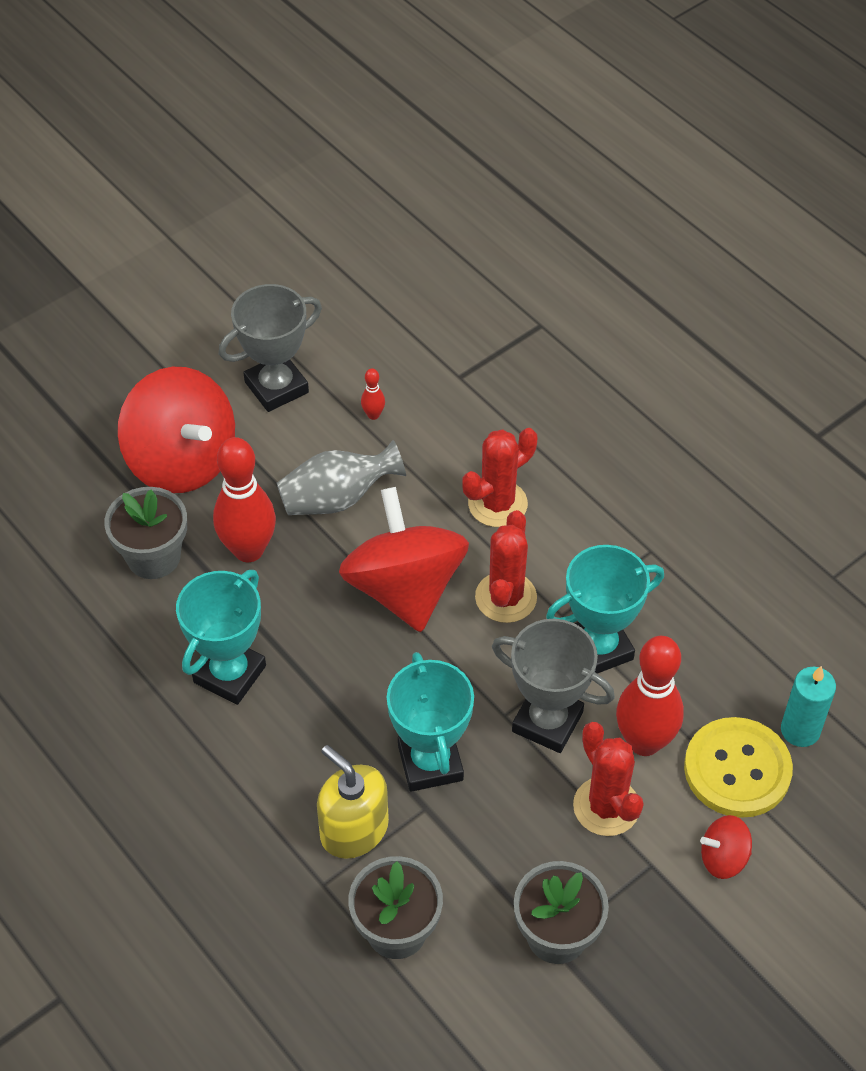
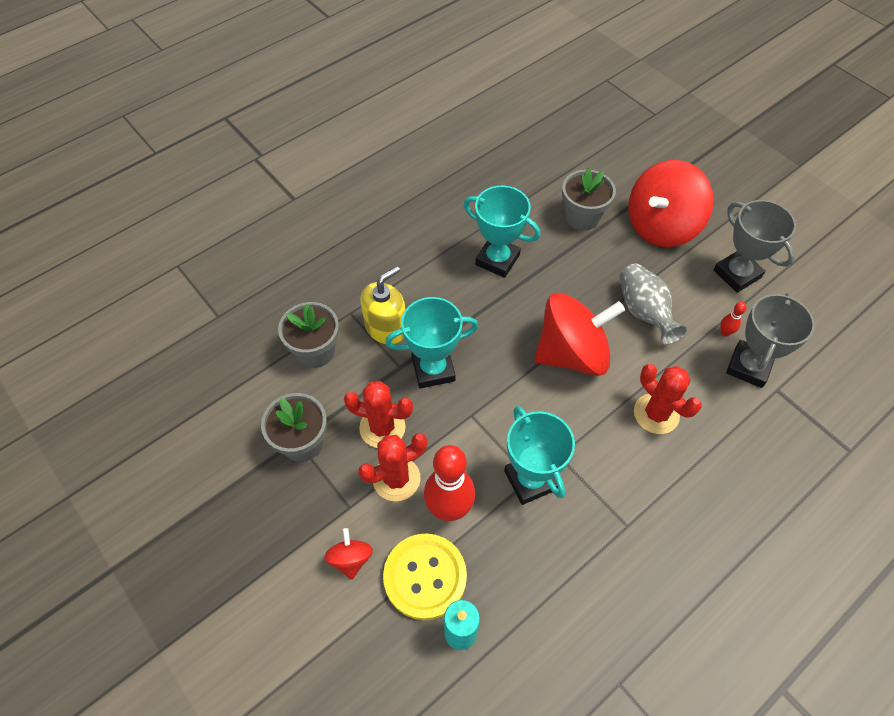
camera: 90 degrees right, 5 degrees up
red bowling pin [213,437,276,562] -> none
red cactus [475,510,537,623] -> red cactus moved to [344,381,413,448]
grey trophy [492,619,615,753] -> grey trophy moved to [726,293,815,388]

